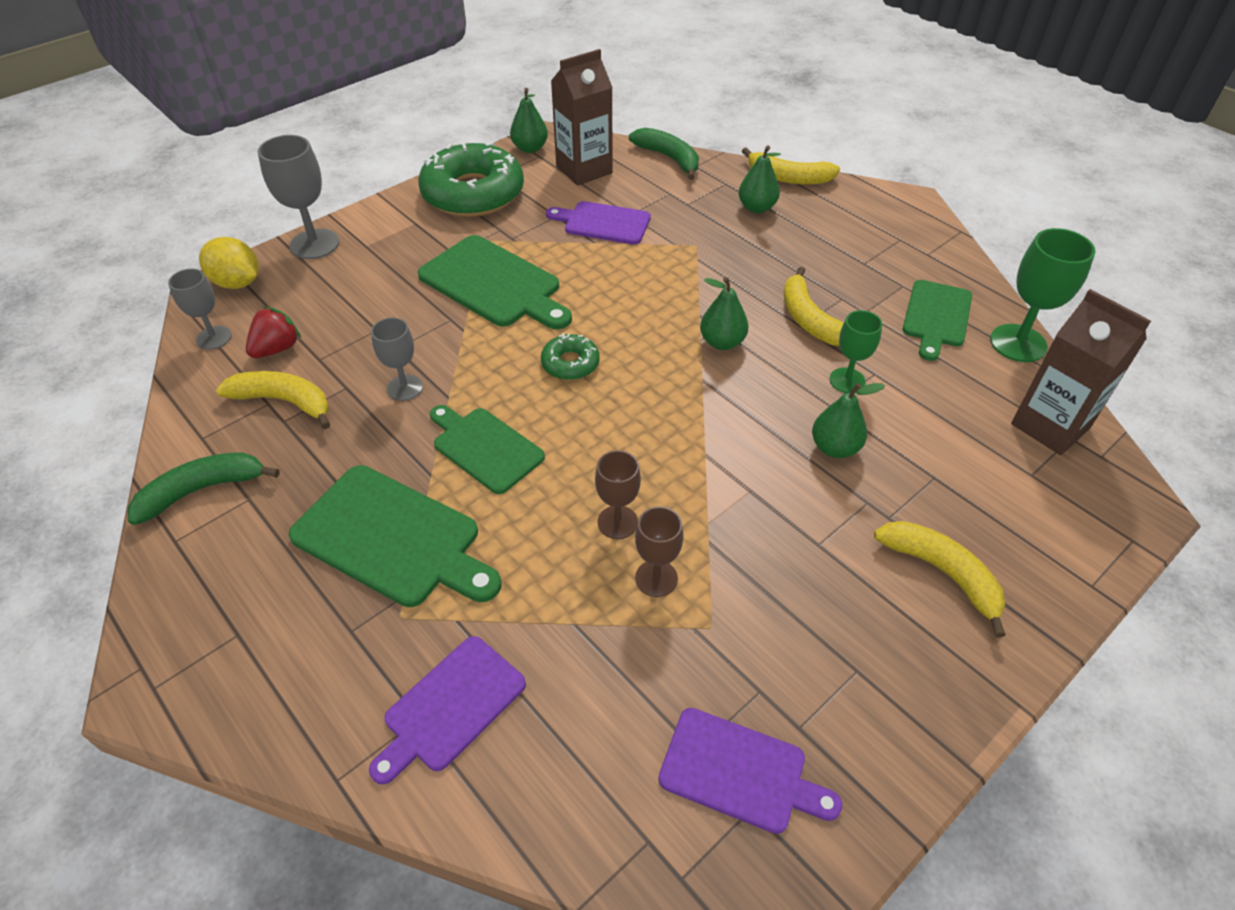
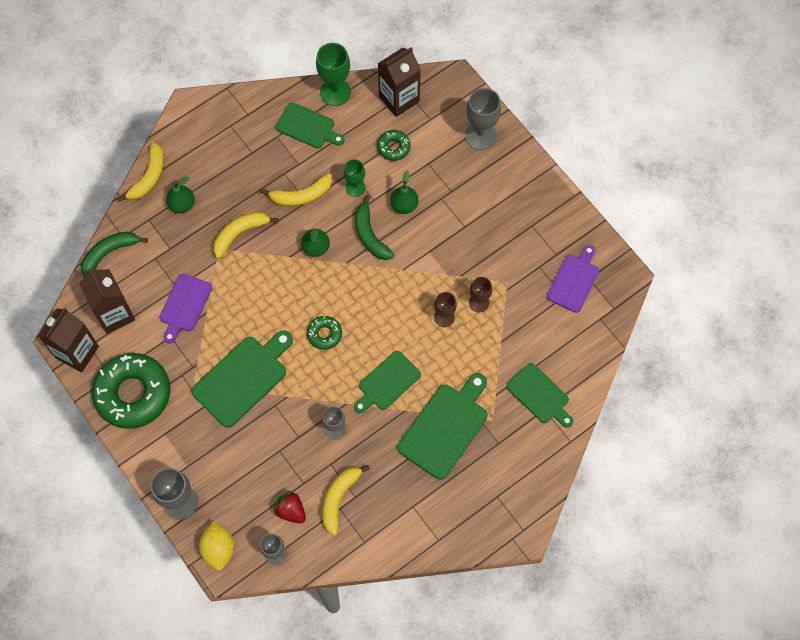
camera: 85 degrees left, 20 degrees up
green banana [128,453,280,525] -> green banana moved to [355,195,394,260]
yellow lemon [199,237,259,289] -> yellow lemon turned 45 degrees counterclockwise [199,521,234,571]
purple cutting board [369,636,526,784] -> green cutting board [506,363,574,428]
green pear [510,88,548,153] -> brown carton [38,308,99,372]
yellow banana [874,521,1006,638] -> yellow banana moved to [213,212,278,258]
none -> green donut [377,130,411,161]
none -> grey goblet [465,88,501,150]

